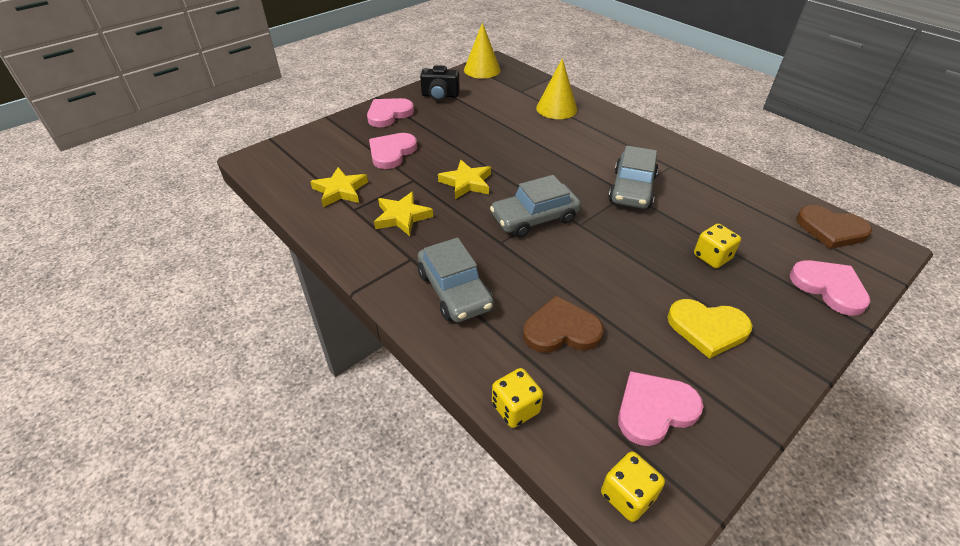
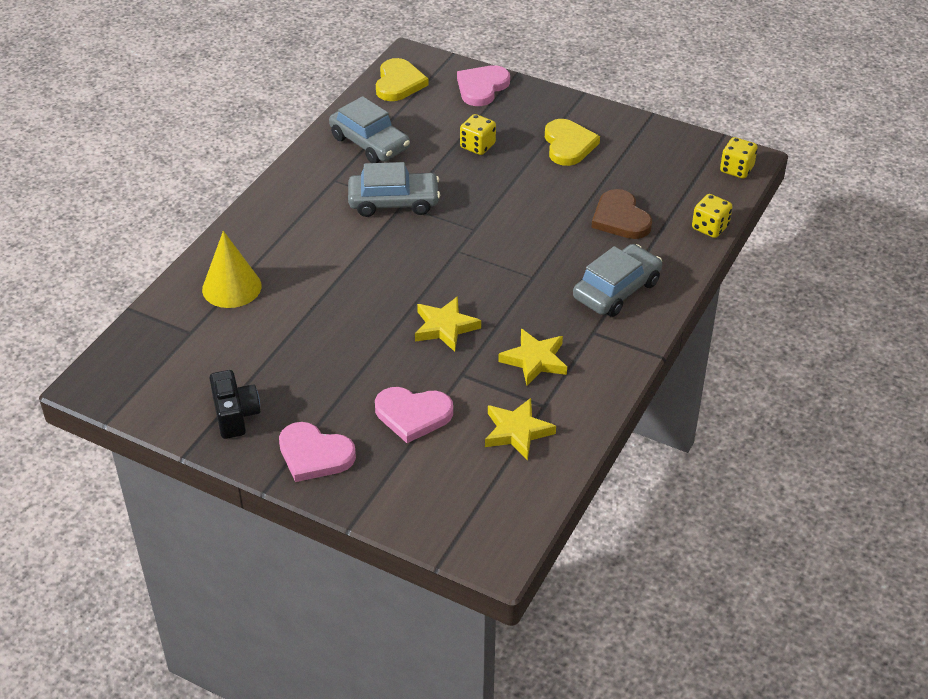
camera: 110 degrees left, 0 degrees up
yellow cone [464,22,501,79] -> none
grey car [490,175,581,238] -> grey car moved to [329,96,410,163]
pink heart [618,371,704,446] -> none
brown heart [796,205,872,249] -> yellow heart [376,58,429,101]

